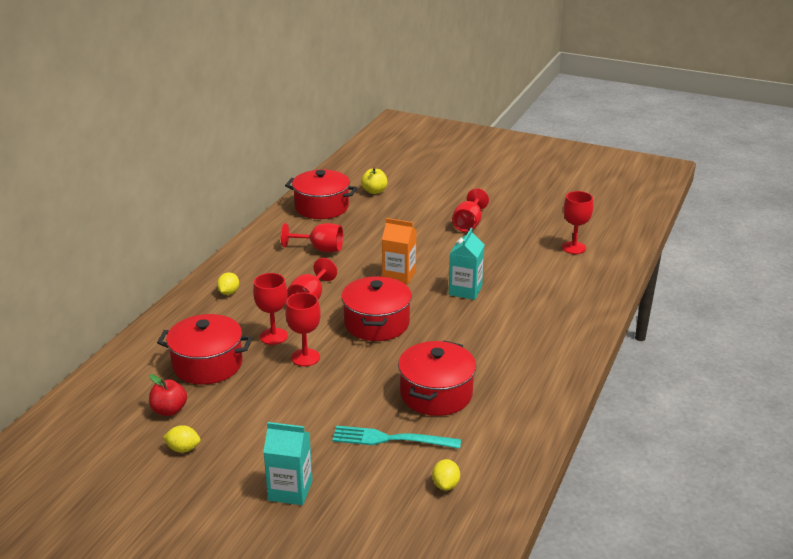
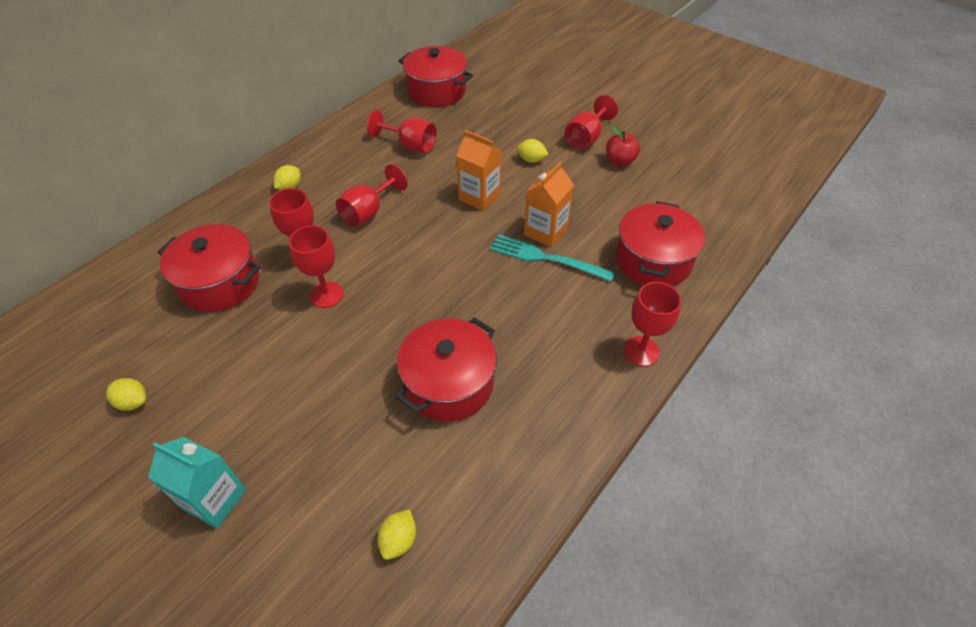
camera: 15 degrees right, 20 degrees up
red apple [149,374,187,416] -> red apple moved to [606,126,640,167]
turquoise fork [332,426,461,449] -> turquoise fork moved to [490,234,615,282]
red pot [341,276,412,341] -> red pot moved to [616,201,705,286]
yellow apple [361,167,388,194] -> none
turquoise carton [449,228,484,300] -> orange carton [524,162,574,248]
red goblet [562,191,593,254] -> red goblet moved to [623,282,682,366]
none -> yellow lemon [517,139,549,163]

